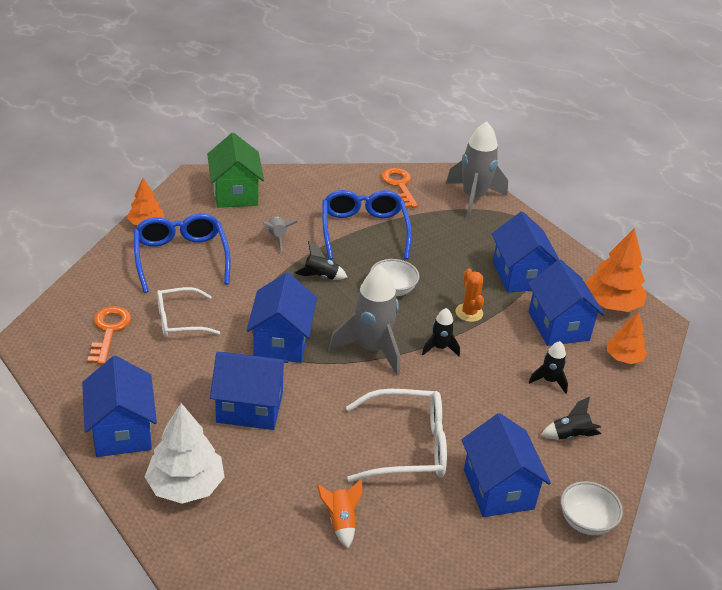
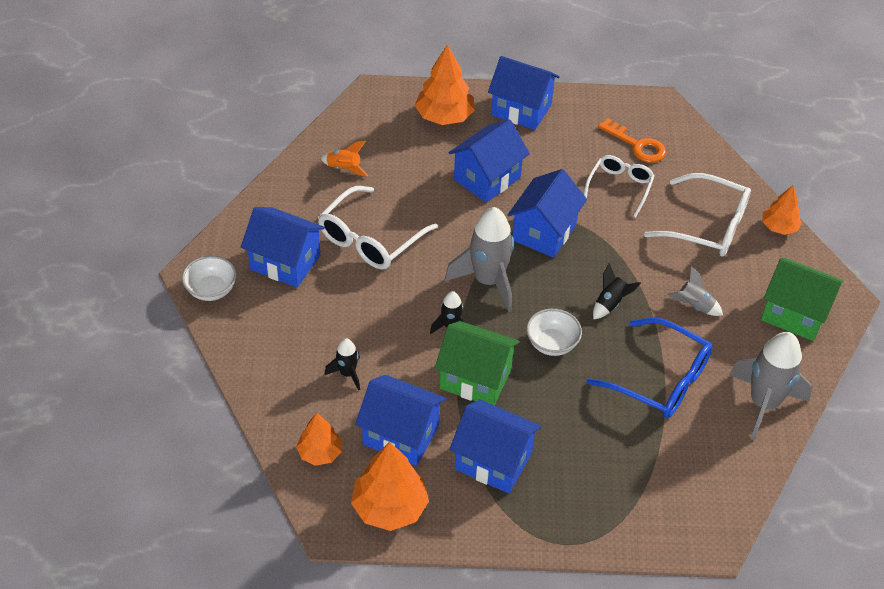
camera: 130 degrees right, 10 degrees up
blue glasses [134,213,231,293] -> white glasses [644,173,751,257]
white tree [145,403,224,504] -> orange tree [415,44,475,125]
blue house [247,272,317,363] -> blue house turned 75 degrees clockwise [508,169,587,258]
orange key [381,168,418,208] -> none
grey rocket [446,122,508,219] -> grey rocket moved to [729,332,812,440]
orange cactus [456,269,484,322] -> green house [435,321,520,405]
black rocket [541,397,601,439] -> none

